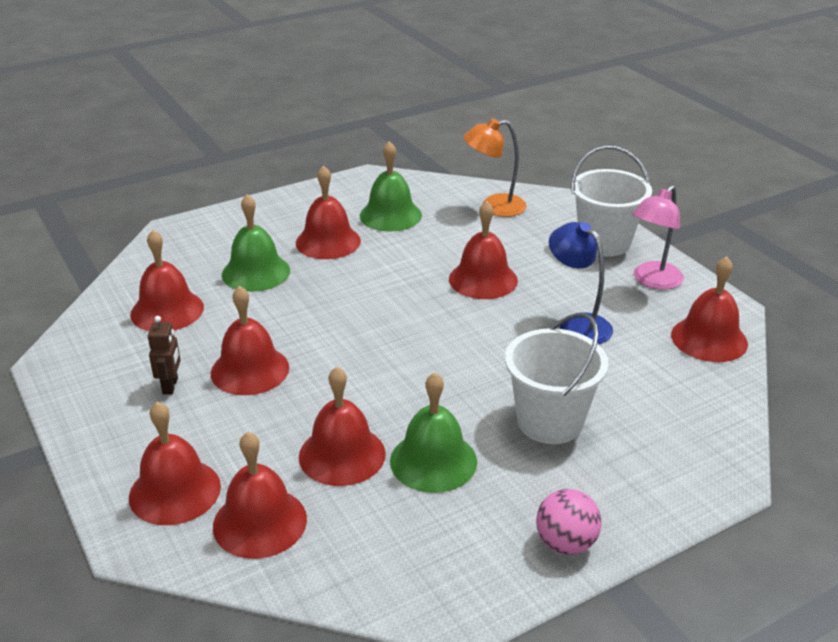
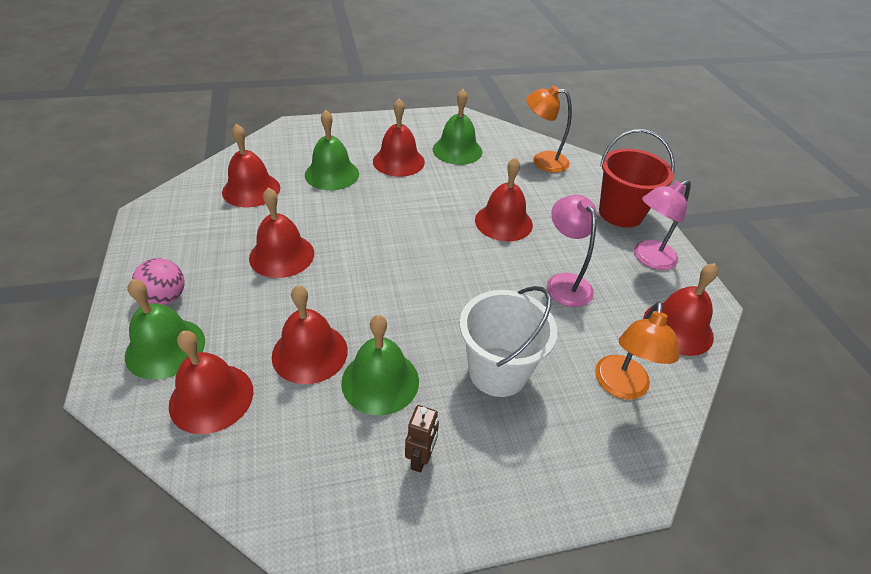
camera: 15 degrees right, 10 degrees up
red bell [129,402,221,525] -> green bell [125,279,205,380]
brown robot [148,316,181,395] -> brown robot moved to [405,405,439,473]
pink ball [536,489,601,555] -> pink ball moved to [132,258,185,305]
blue lamp [549,222,613,344] -> pink lamp [547,195,597,307]
white bucket [571,145,652,257] -> red bucket [599,129,675,228]
none -> orange lamp [595,302,679,400]

